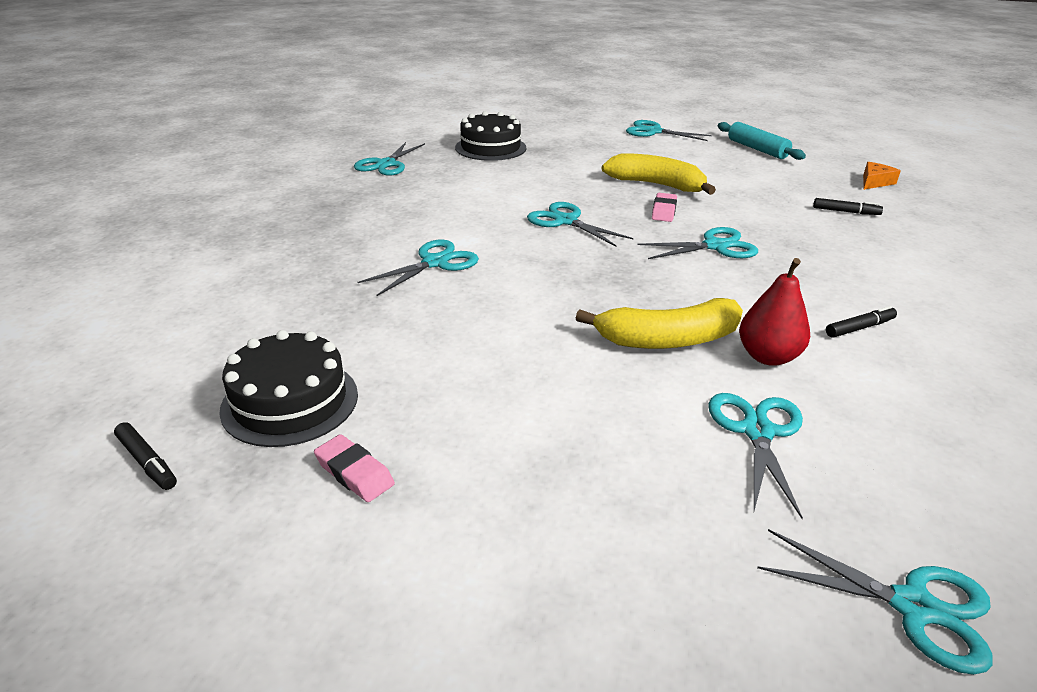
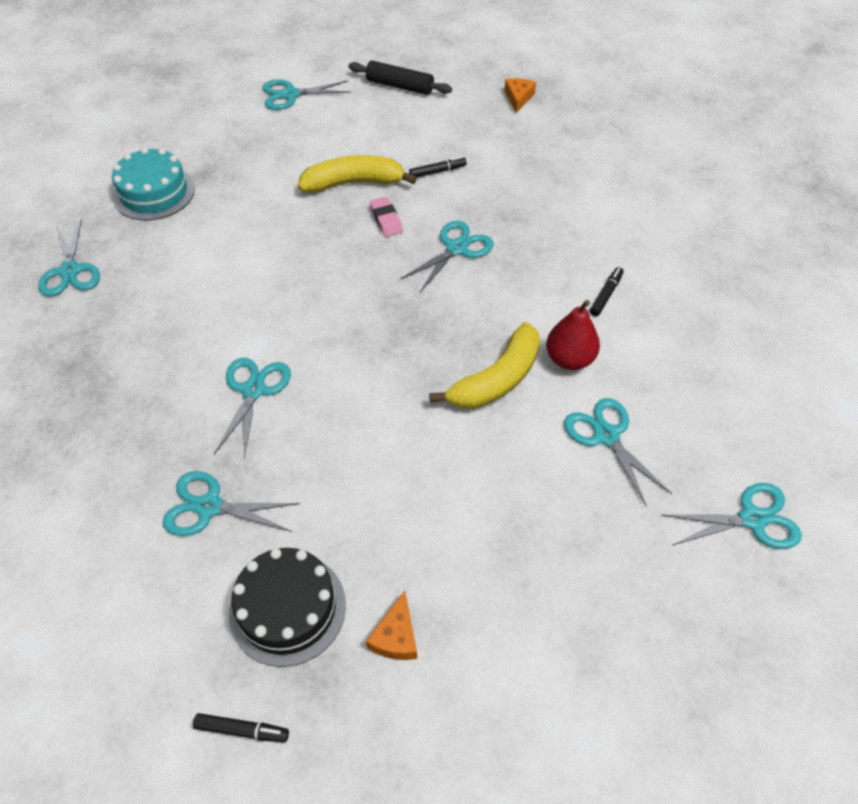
camera: 35 degrees left, 20 degrees up
pink eraser [314,434,395,502] -> orange cheese [366,591,417,660]
black cake [455,111,526,161] -> turquoise cake [112,147,195,220]
turquoise scissors [527,202,633,247] -> turquoise scissors moved to [163,471,300,536]
turquoise rolling pin [718,122,806,160] -> black rolling pin [348,61,452,95]
black marker [813,198,883,215] -> black marker moved to [409,157,467,177]

